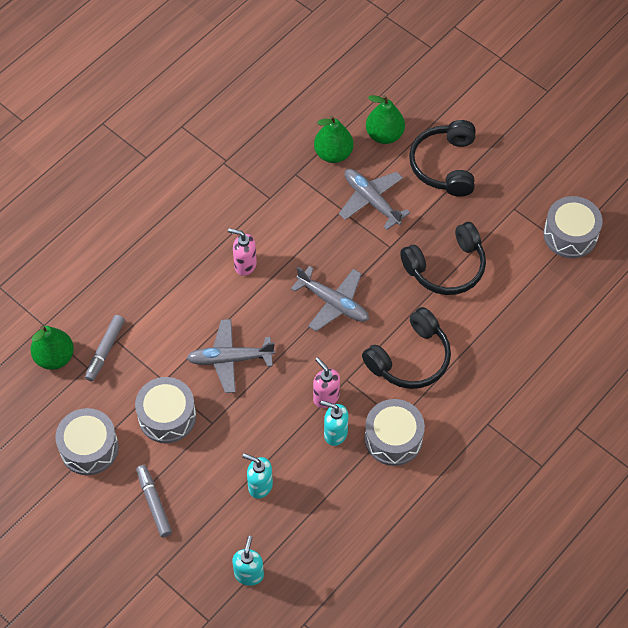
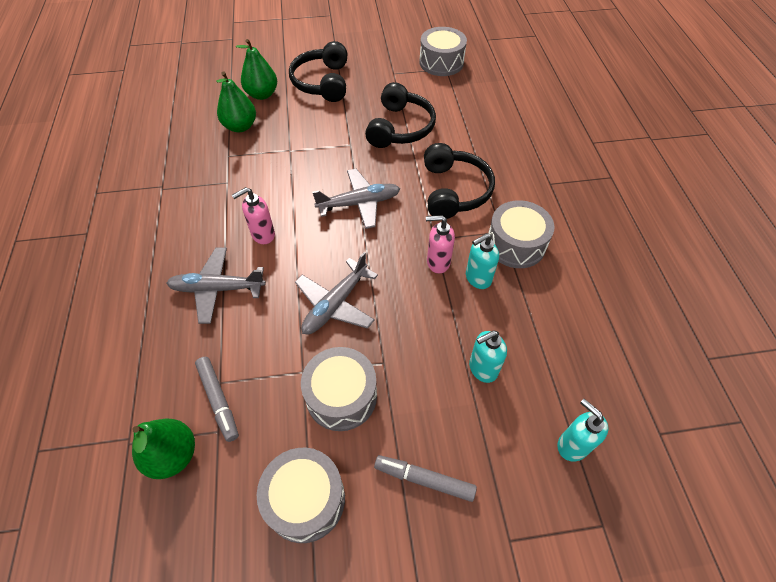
camera: 50 degrees left, 5 degrees down
grey plane [339,169,410,230] -> grey plane moved to [166,248,266,324]
black headphones [409,120,476,197] -> black headphones turned 45 degrees clockwise [289,41,347,102]

